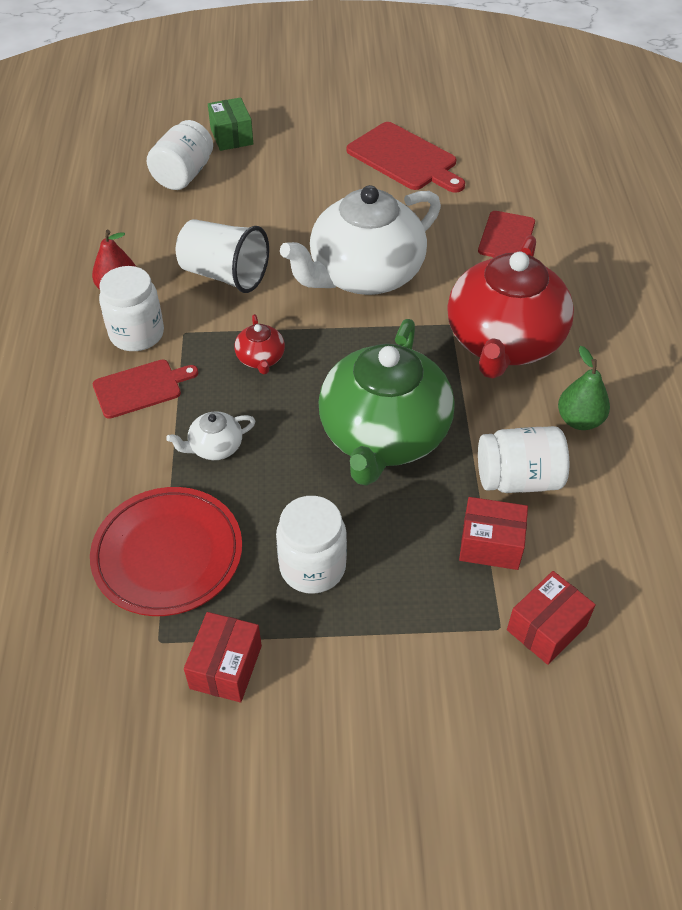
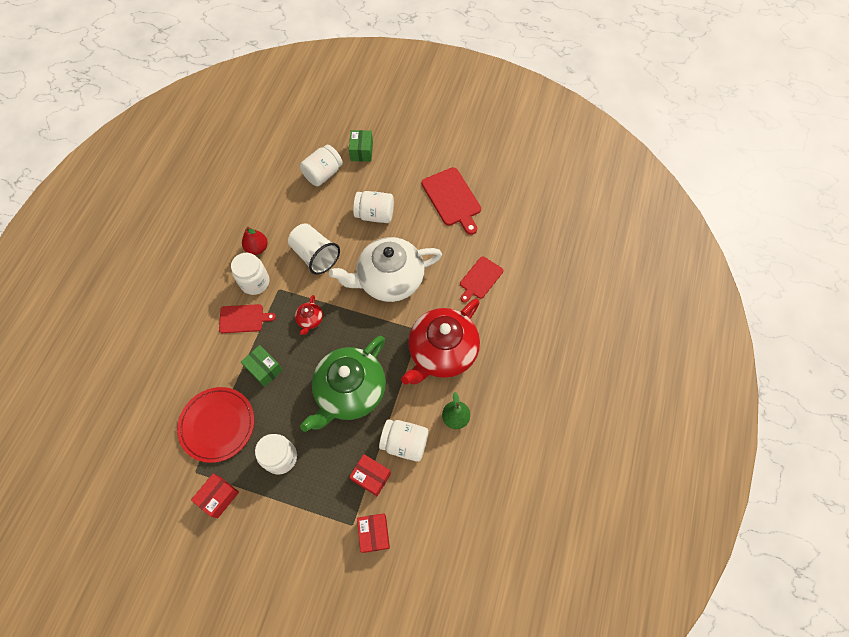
camera: 20 degrees right, 15 degrees up
white teapot [166,411,255,460] -> green box [241,345,283,387]
red box [507,571,596,665] -> red box turned 75 degrees counterclockwise [357,513,390,553]
none -> white jar [353,191,394,223]

